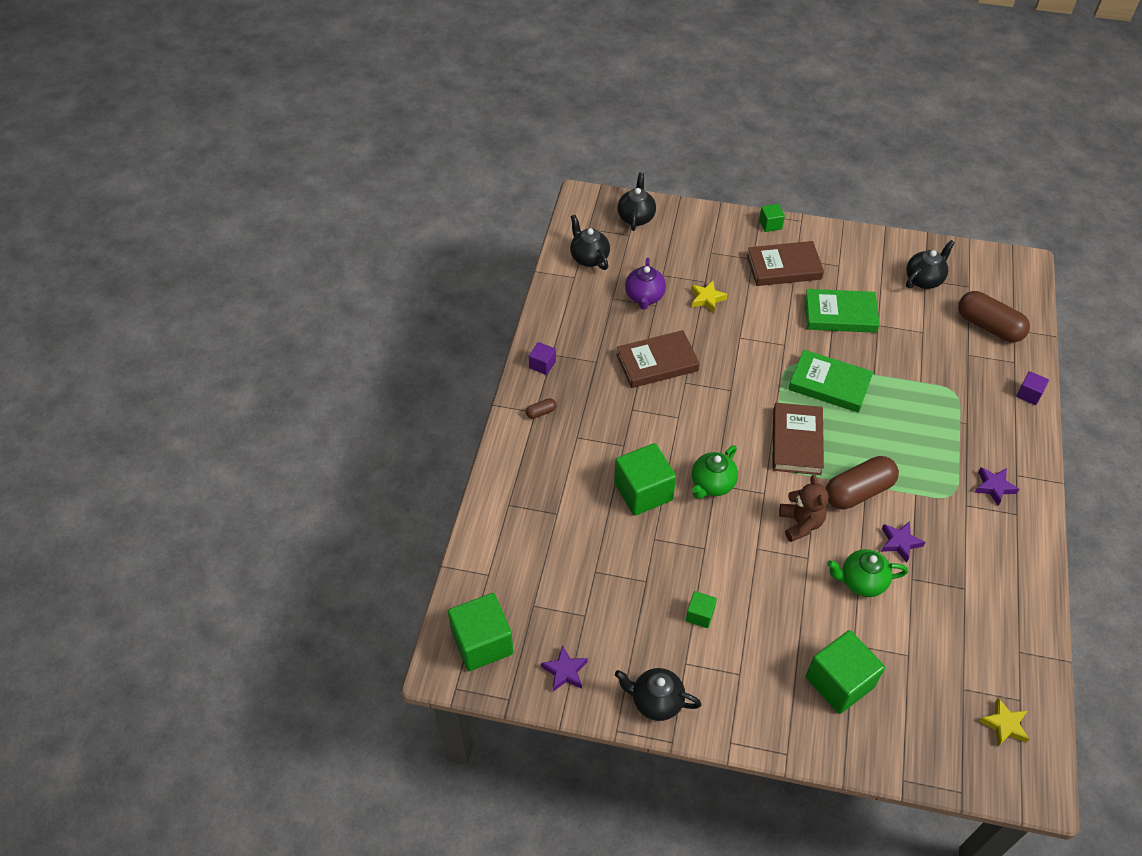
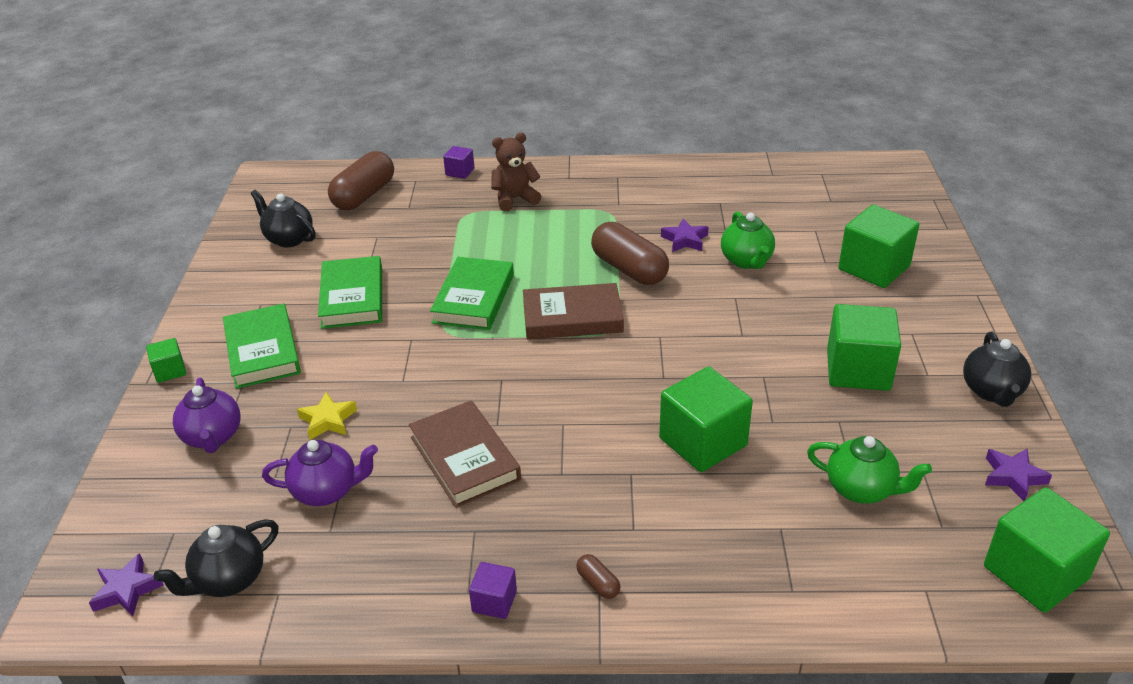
camera: 100 degrees left, 15 degrees down
black teapot [618,173,656,231] -> none
green cube [686,591,717,628] -> green cube [827,304,901,391], size x2.03
green teapot [692,445,738,499] -> green teapot moved to [807,436,932,504]
brown book [747,241,824,286] -> green book [223,304,301,389]
brown teddy bear [779,475,829,542] -> brown teddy bear moved to [491,133,542,211]
purple star [975,467,1019,506] -> purple star moved to [89,553,164,616]
yellow star [979,698,1029,747] -> none
none -> purple teapot [173,378,240,453]

